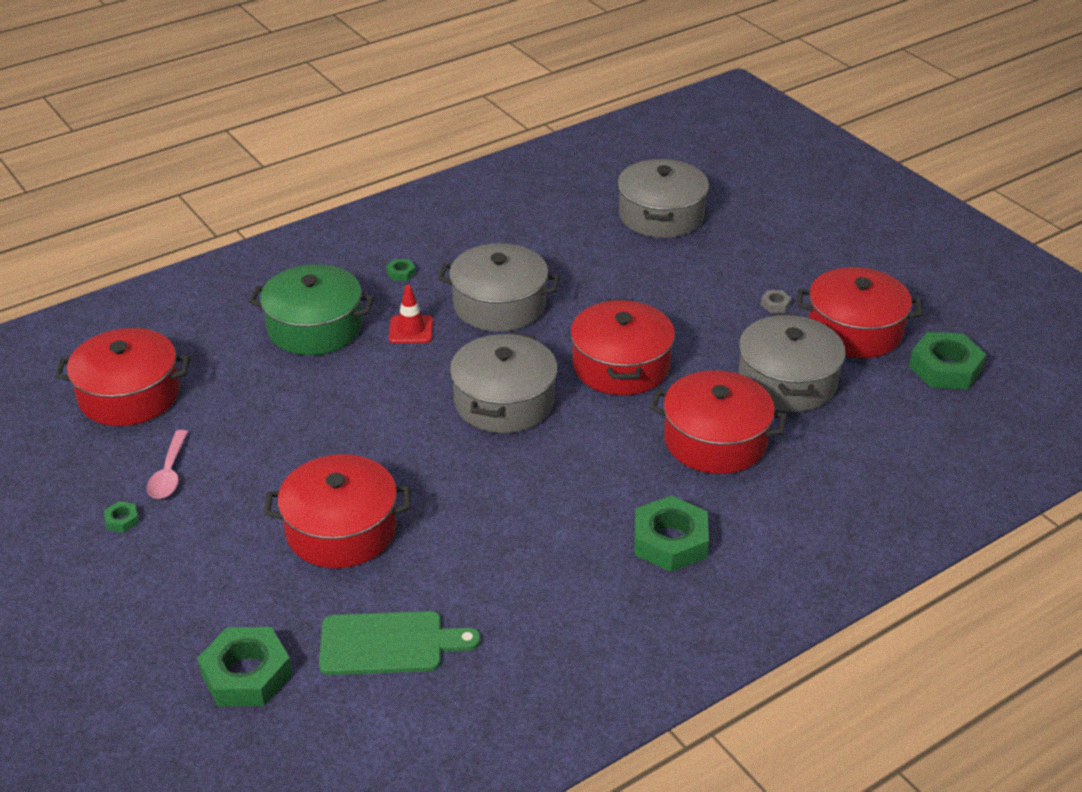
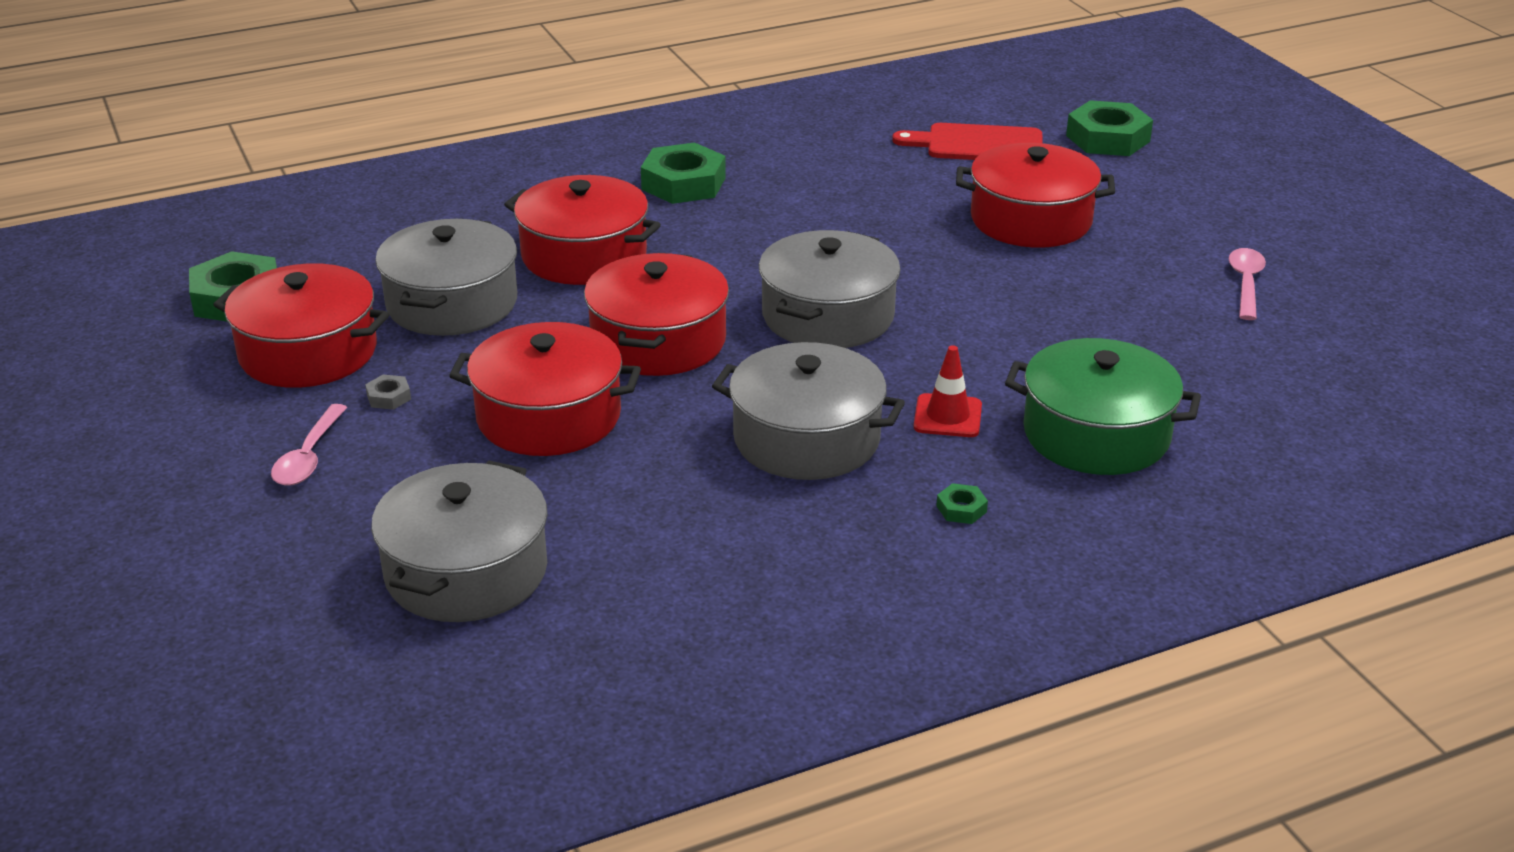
camera: 170 degrees left, 5 degrees down
red pot [55,328,190,426] -> red pot moved to [449,322,641,456]
green nut [104,501,139,533] -> none
green cutting board [319,611,481,675] -> red cutting board [892,123,1043,160]
none -> pink spoon [271,404,348,486]

